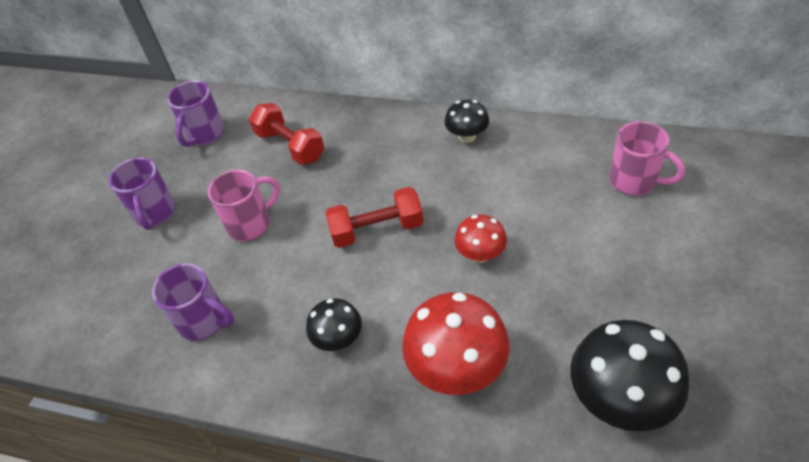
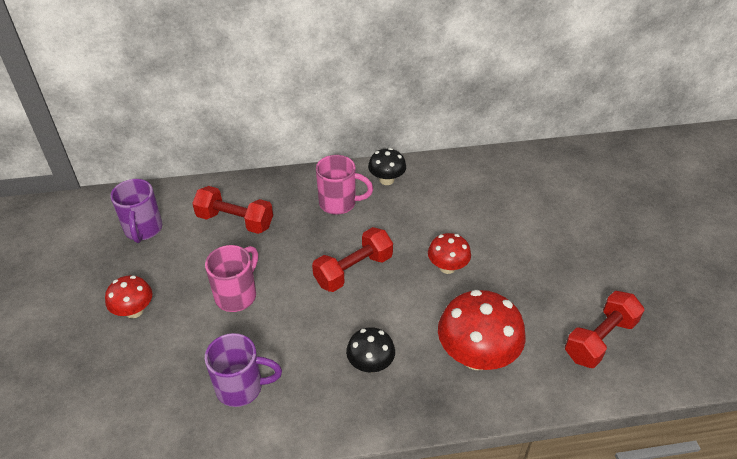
camera: 30 degrees left, 5 degrees down
purple mug [109,157,175,230] -> red mushroom [105,275,153,318]
black mushroom [570,320,689,432] -> red dumbbell [565,291,644,368]
pink mug [609,121,685,196] -> pink mug moved to [316,155,373,215]

